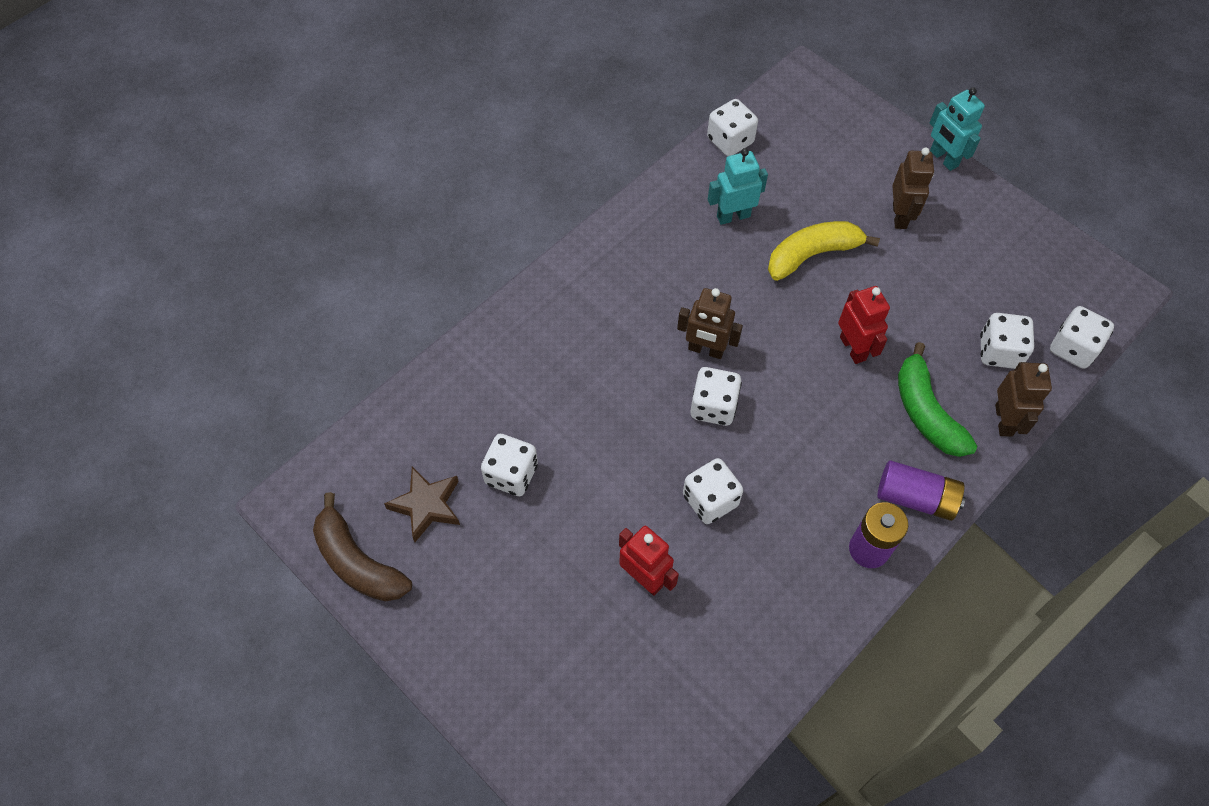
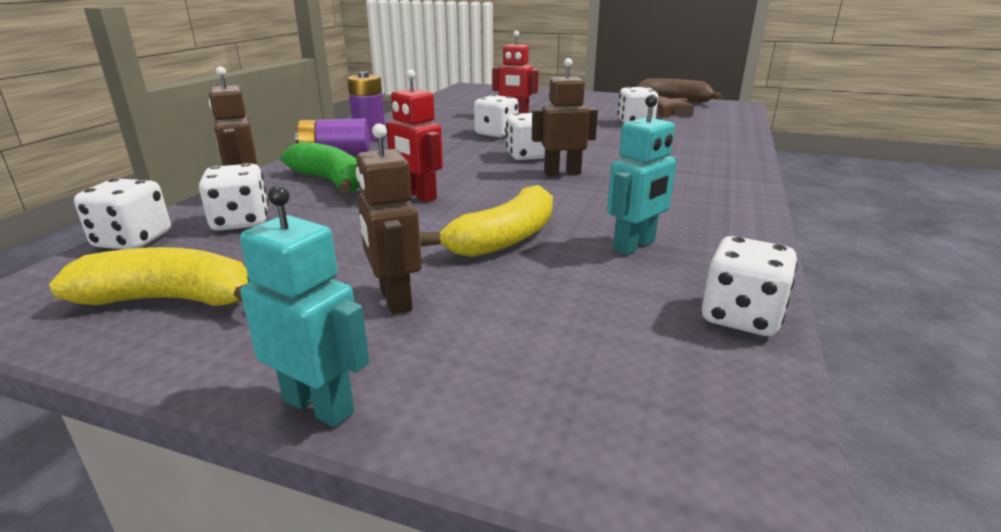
camera: 155 degrees right, 35 degrees down
none -> yellow banana [49,247,248,306]

